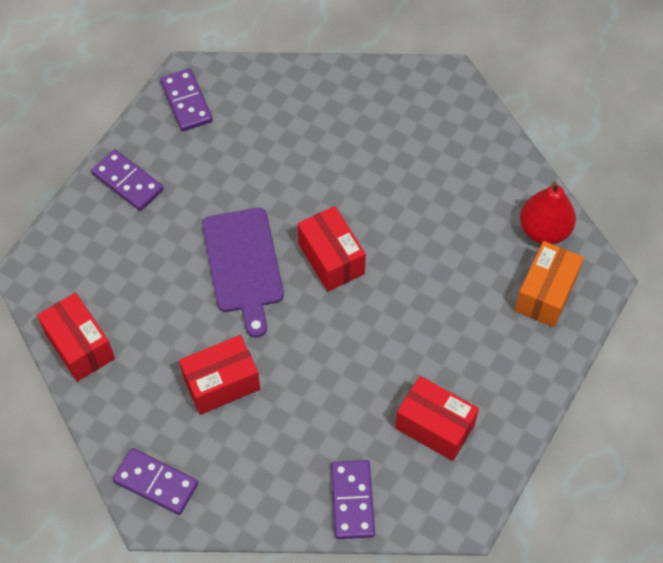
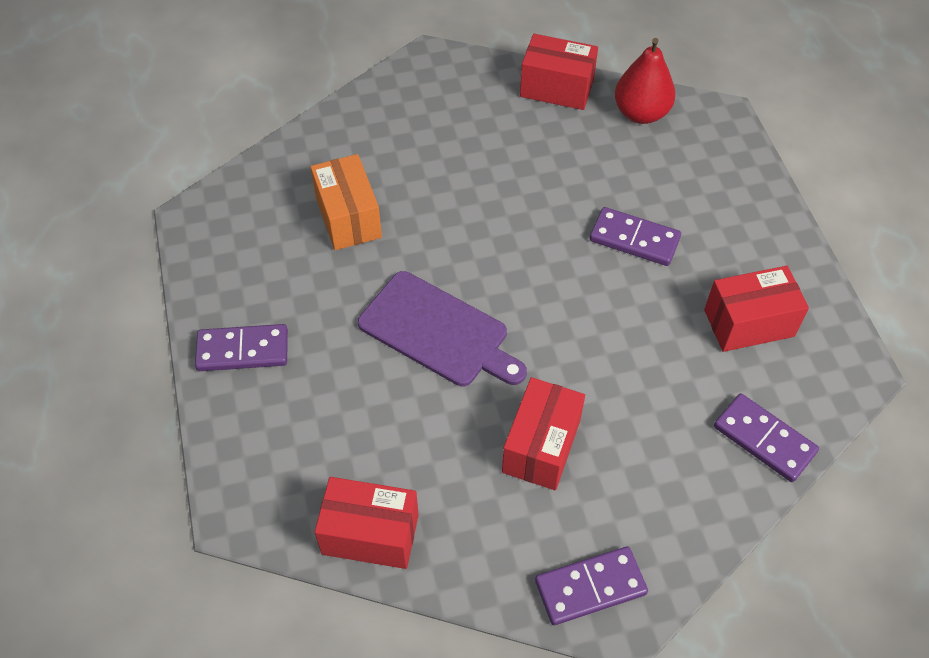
camera: 45 degrees left, 5 degrees down
purple domino [160,68,213,131] -> purple domino moved to [590,207,681,266]
red box [298,206,366,292] -> red box moved to [520,34,598,110]
orange box [514,241,584,327] -> orange box moved to [310,154,382,250]

